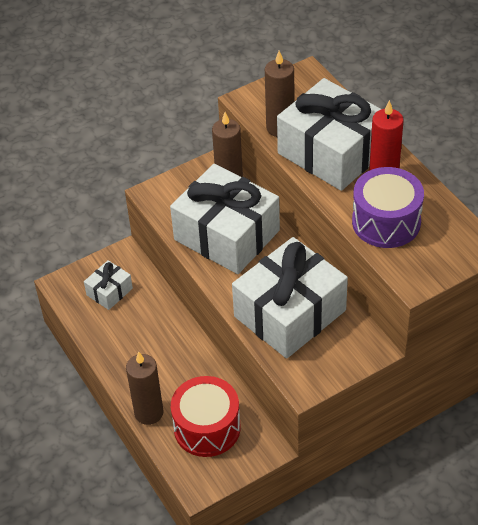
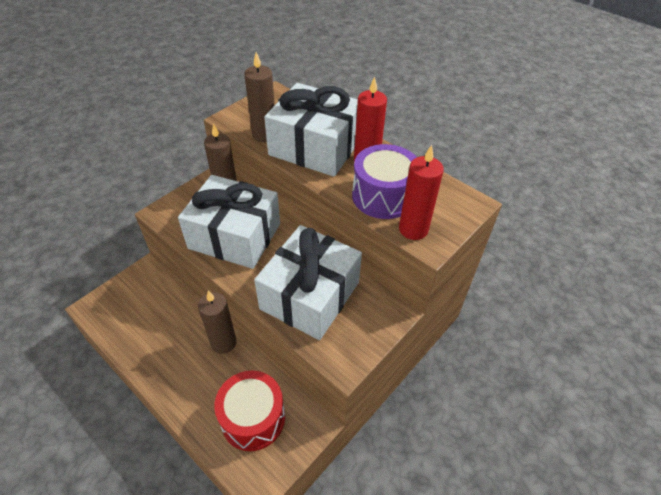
camera: 20 degrees left, 0 degrees up
white gift [84,260,133,310] -> none
brown candle [126,351,164,425] -> brown candle moved to [198,290,237,354]
none -> red candle [399,145,444,240]

